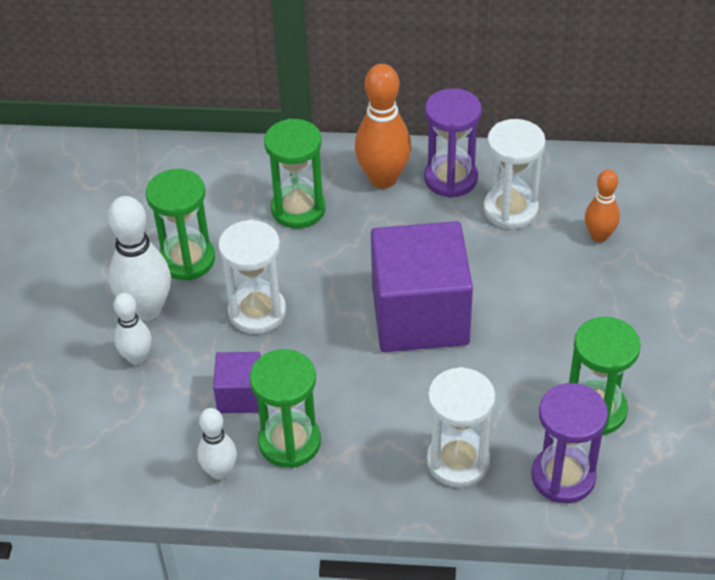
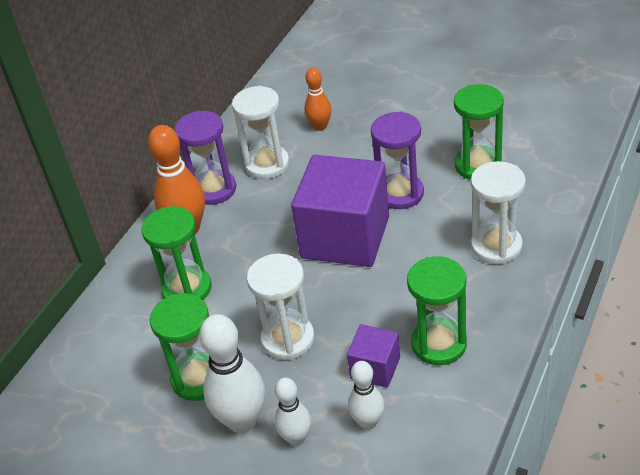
camera: 65 degrees left, 5 degrees down
white bowling pin [197,408,237,480] -> white bowling pin moved to [348,361,384,430]
purple hourglass [532,383,608,503] -> purple hourglass moved to [371,112,424,209]

